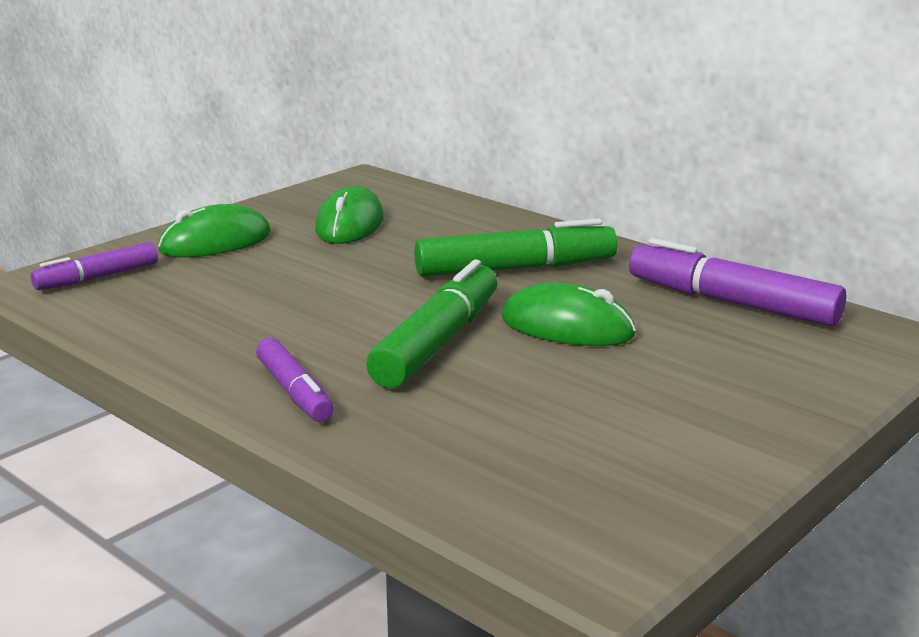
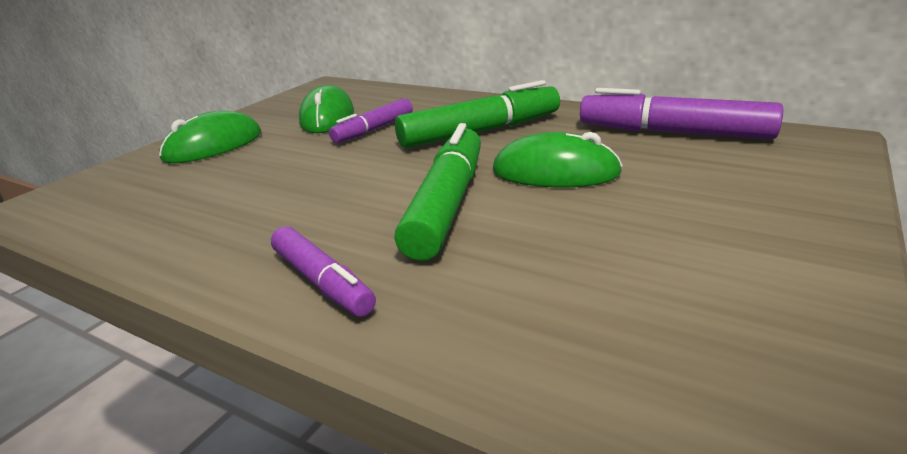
camera: 10 degrees left, 5 degrees up
purple marker [31,242,158,290] -> purple marker moved to [329,98,413,143]

